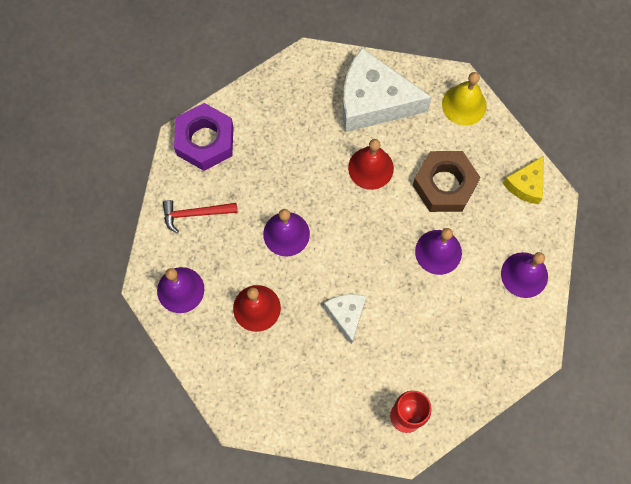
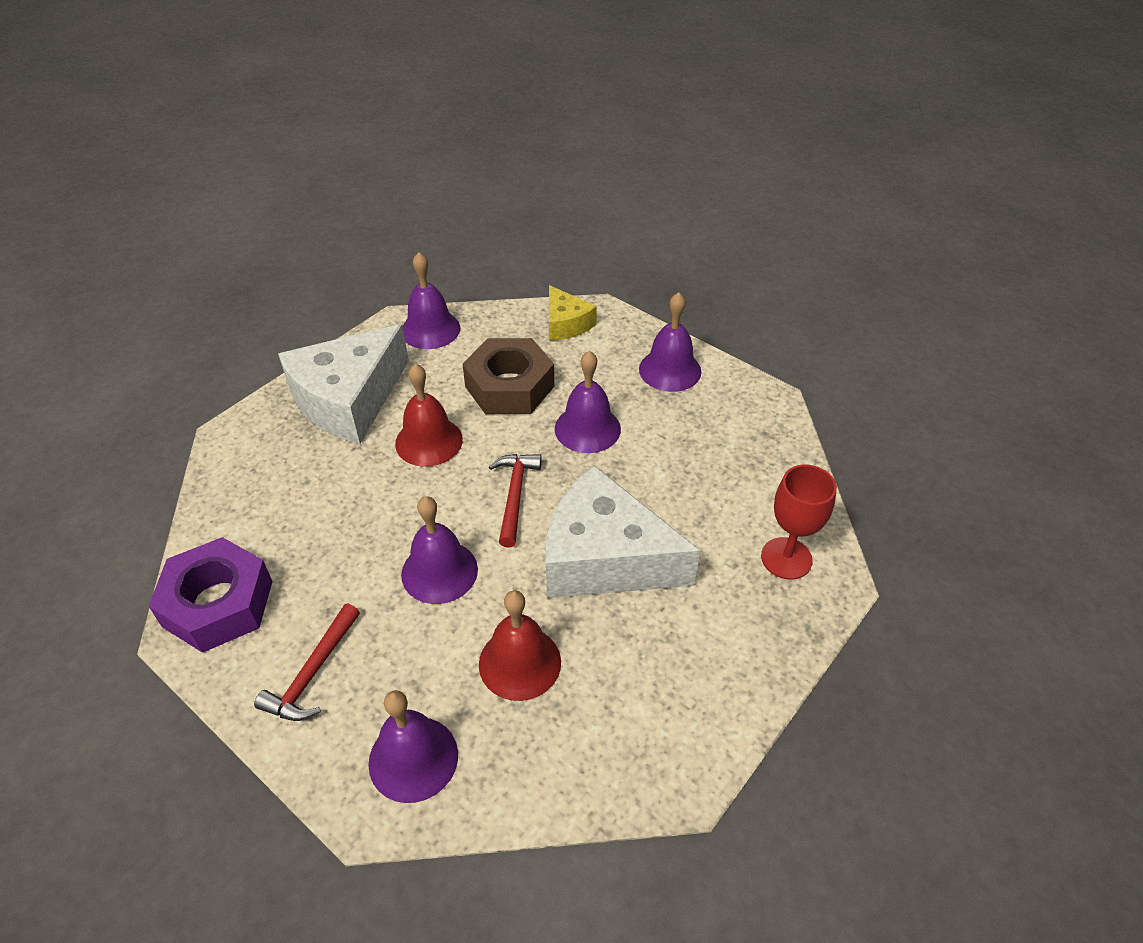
camera: 60 degrees left, 25 degrees down
white cheese [324,294,366,344] -> white cheese [546,465,700,598], size x1.95
yellow bell [442,72,487,126] -> purple bell [403,252,460,349]
none -> red hammer [489,454,542,548]

